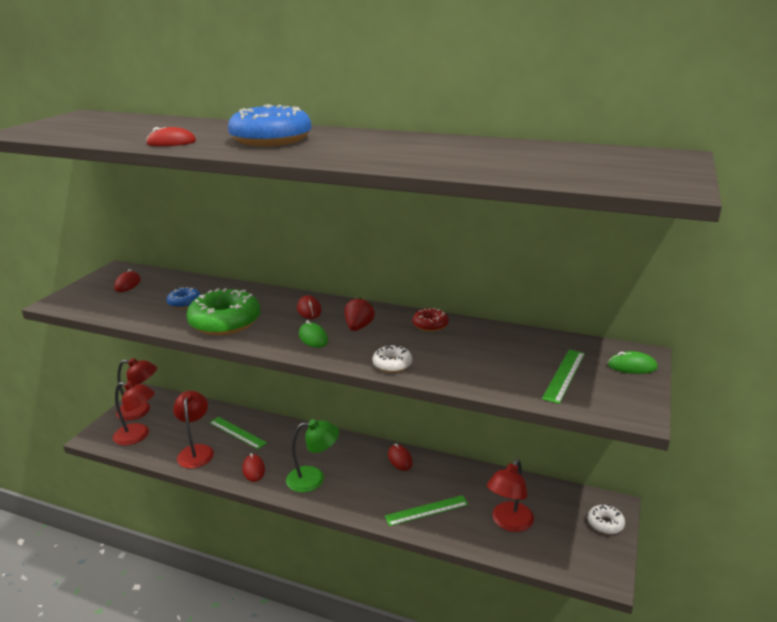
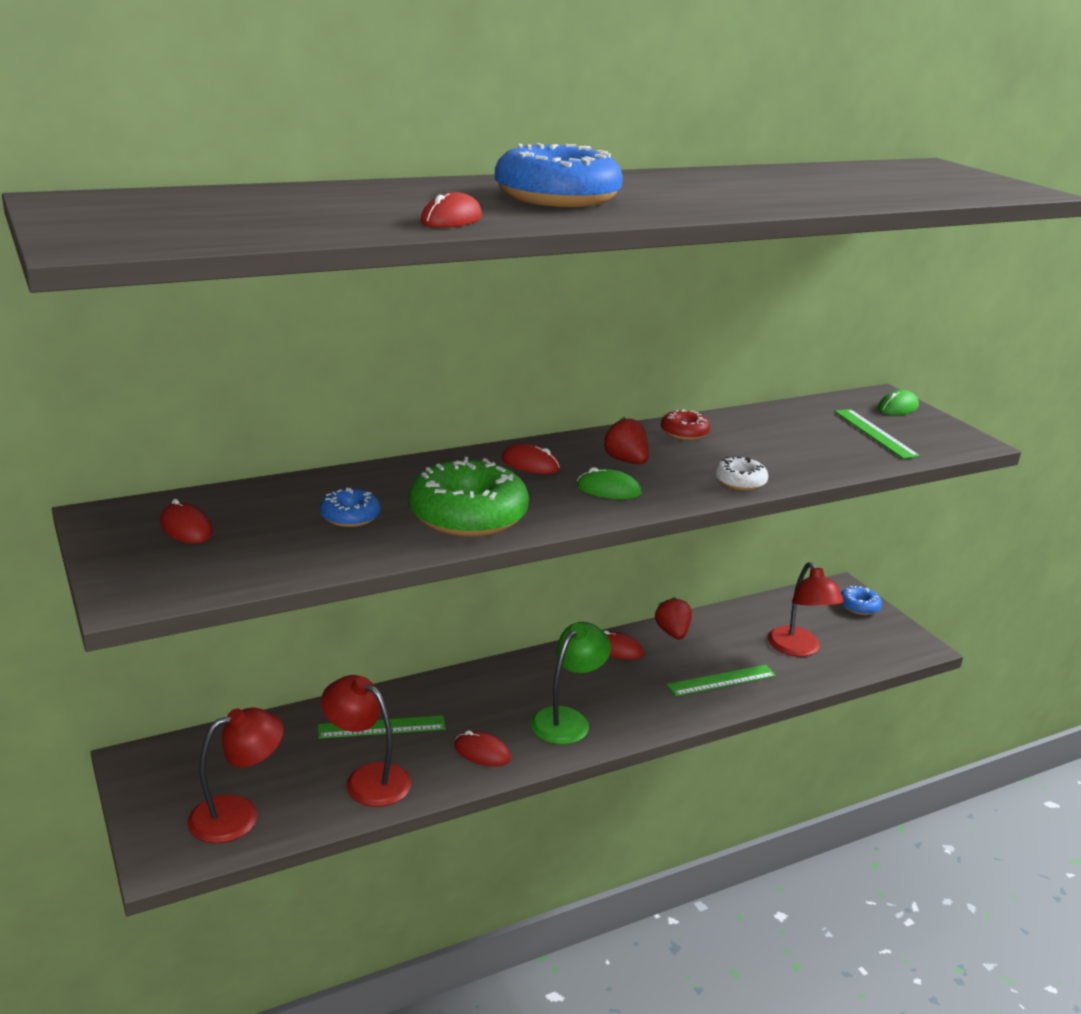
camera: 50 degrees left, 0 degrees up
red lamp [116,358,157,421] -> none
green ruler [385,495,469,526] -> green ruler turned 45 degrees clockwise [667,665,776,696]
white donut [588,504,625,534] -> blue donut [841,586,882,615]
none -> red strawberry [655,597,692,639]

